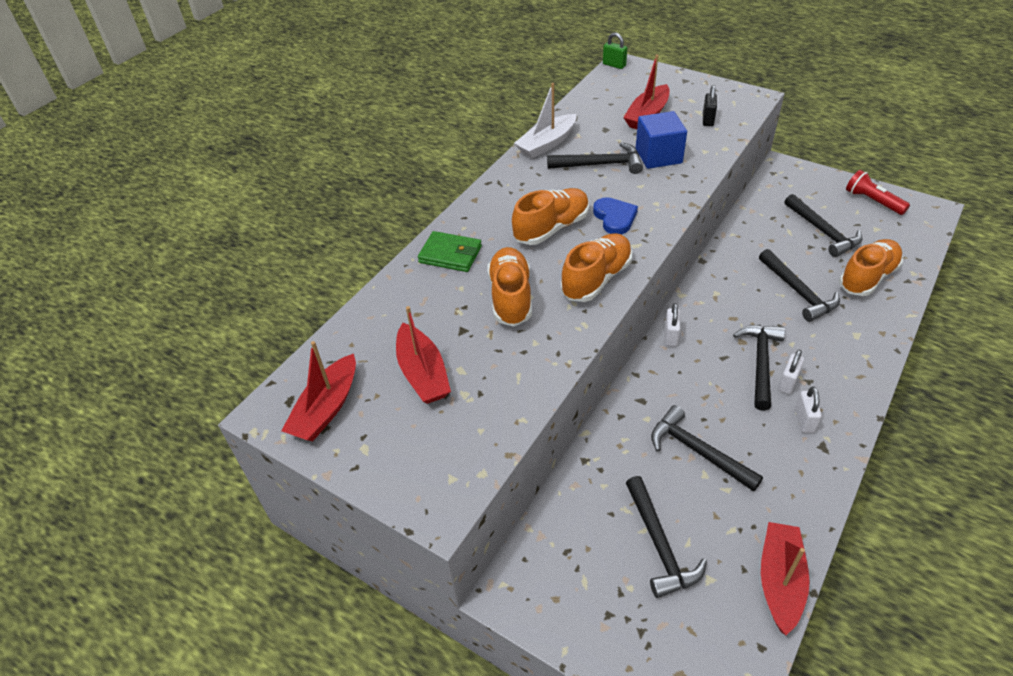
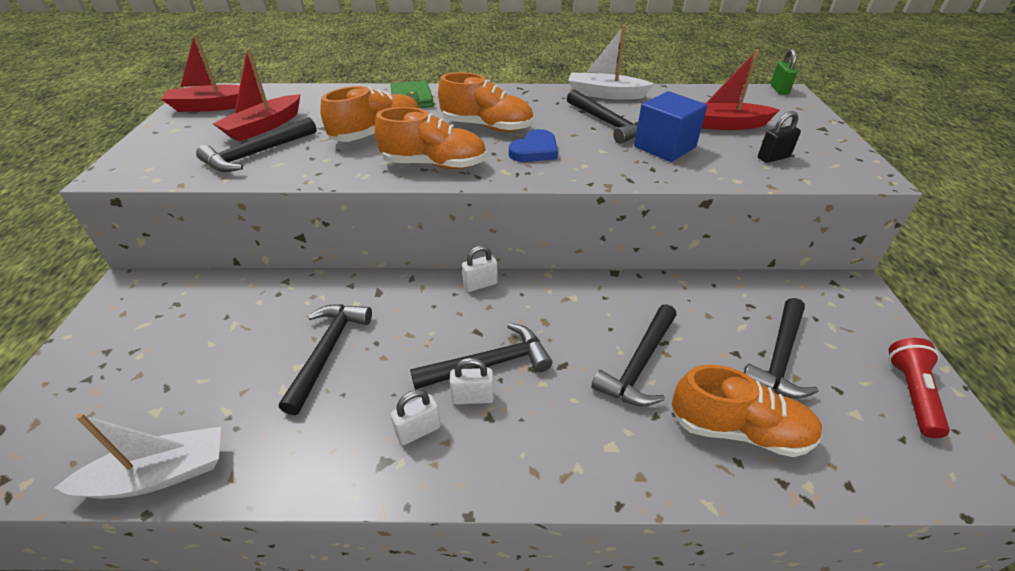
camera: 55 degrees right, 5 degrees down
black hammer [626,476,707,598] -> black hammer moved to [196,117,317,172]
red boat [761,522,810,635] -> white boat [55,413,221,499]

